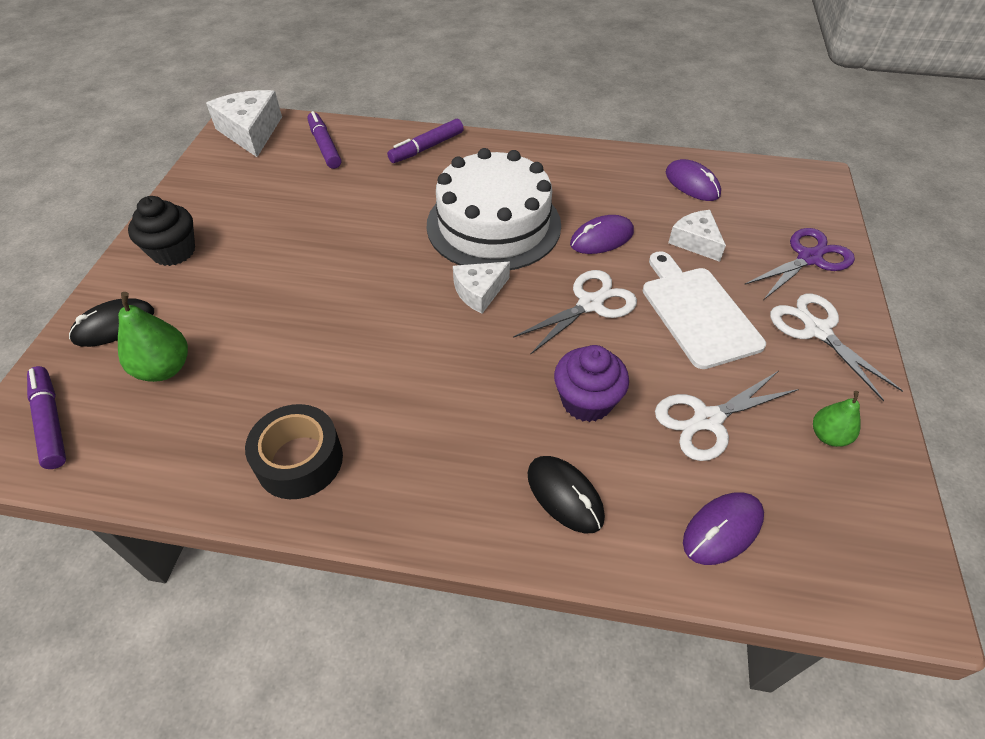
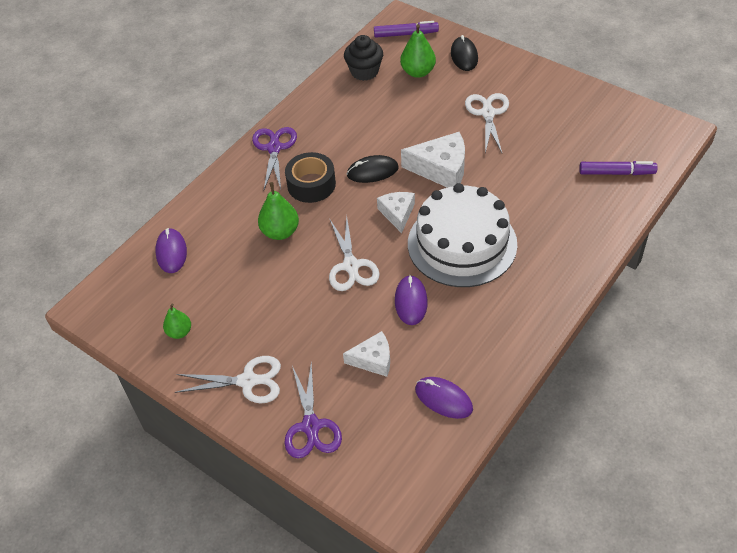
camera: 120 degrees right, 0 degrees up
black cupcake [128,196,195,266] -> black cupcake moved to [344,35,383,81]
white cheese [206,90,282,157] -> white cheese moved to [401,132,465,188]
black tape [245,404,343,499] -> black tape moved to [285,152,336,203]
purple marker [387,119,464,163] -> none
black mouse [528,456,605,533] -> black mouse moved to [347,155,399,183]
purple cupcake [554,345,629,422] -> green pear [258,182,299,240]
white cutting board [643,251,766,369] -> none
white scissors [655,371,799,461] -> white scissors moved to [465,93,509,154]
purple mouse [666,159,721,201] -> purple mouse turned 45 degrees clockwise [415,377,473,419]
none -> purple scissors [252,127,297,189]

